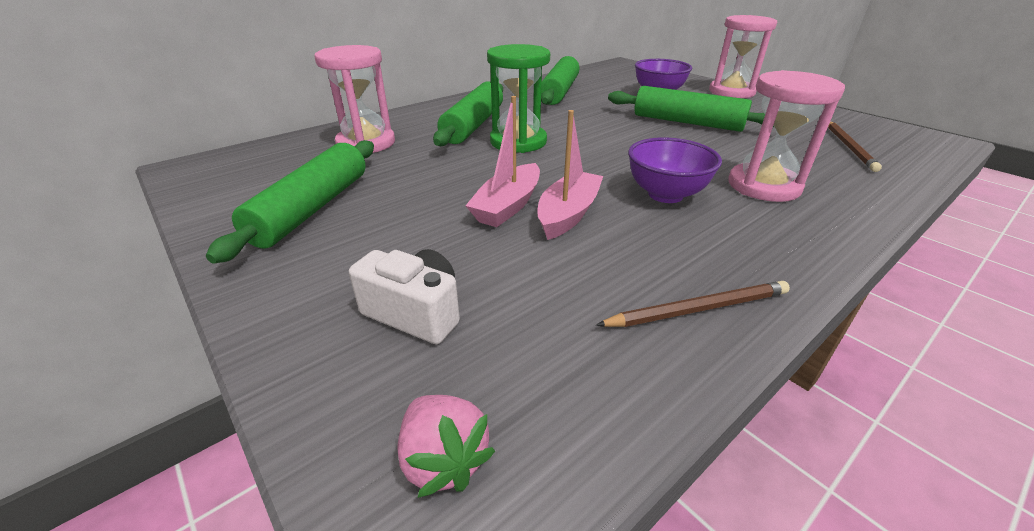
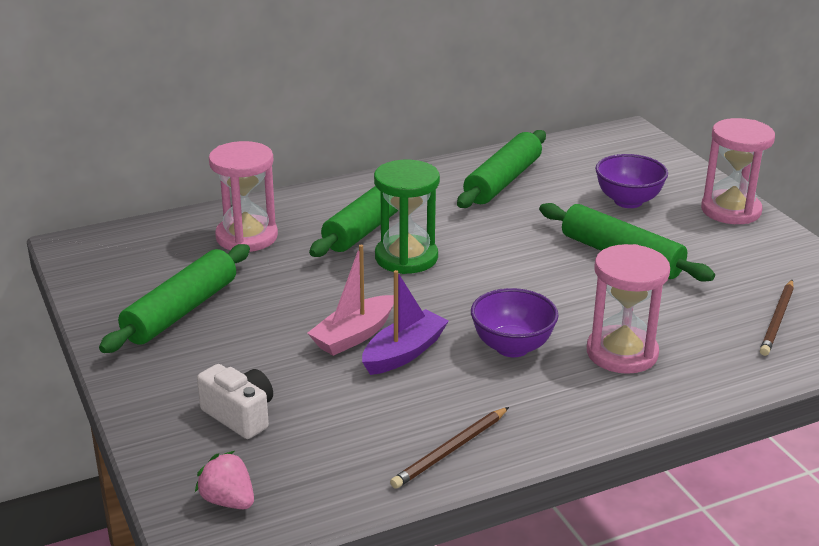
camera: 15 degrees right, 5 degrees down
pink strawberry [397,395,495,498] -> pink strawberry turned 150 degrees clockwise [195,451,254,509]
pink boat [537,110,603,240] -> purple boat [362,270,449,375]
brown pencil [596,281,790,327] -> brown pencil turned 135 degrees clockwise [390,407,509,489]

